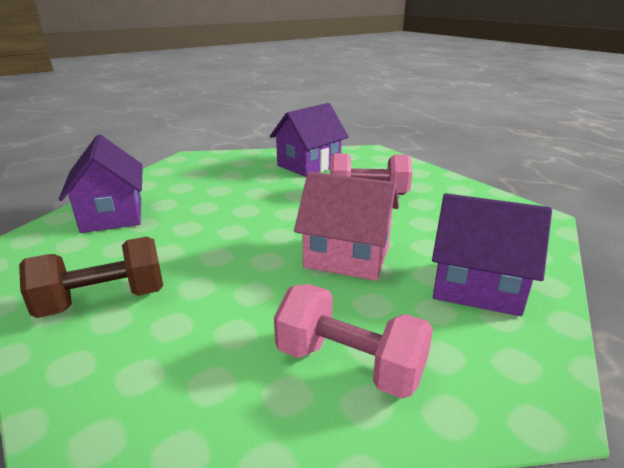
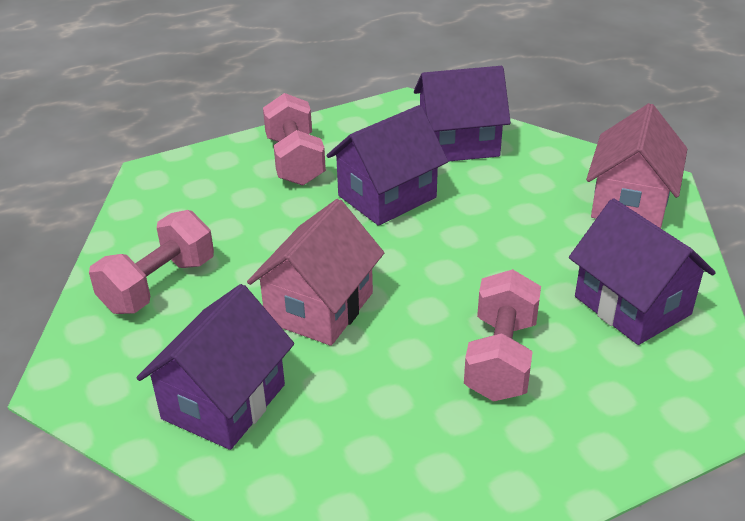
camera: 100 degrees right, 10 degrees up
brown dumbbell [19,236,163,318] -> pink dumbbell [263,93,326,186]
none -> purple house [327,105,448,226]
none -> pink house [586,103,687,228]

